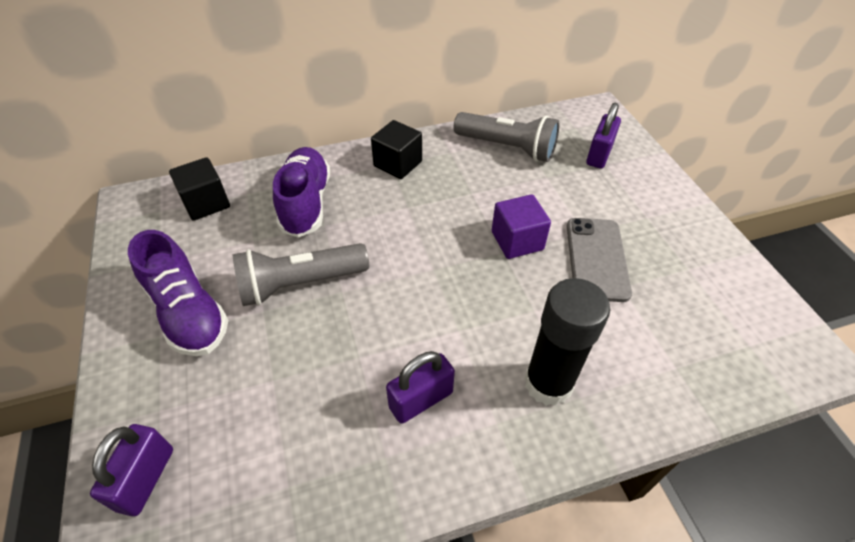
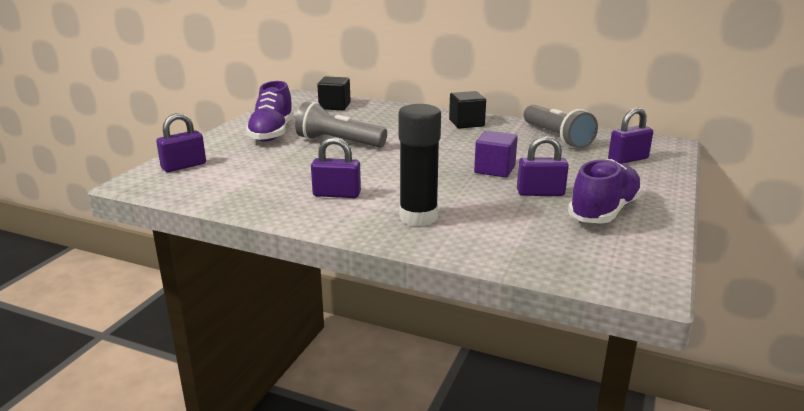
camera: 40 degrees right, 25 degrees down
purple shoe [273,147,330,238] -> purple shoe moved to [568,159,643,224]
grey phone [567,218,632,302] -> purple padlock [517,136,569,196]

